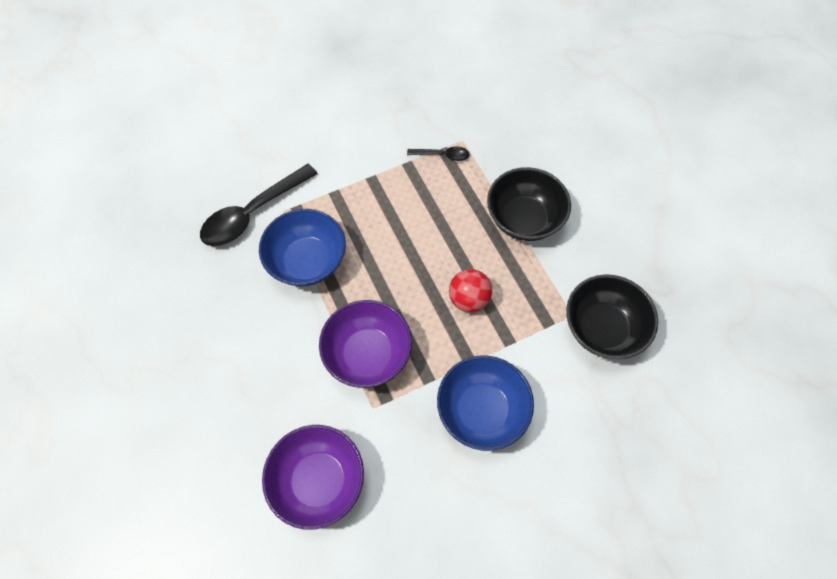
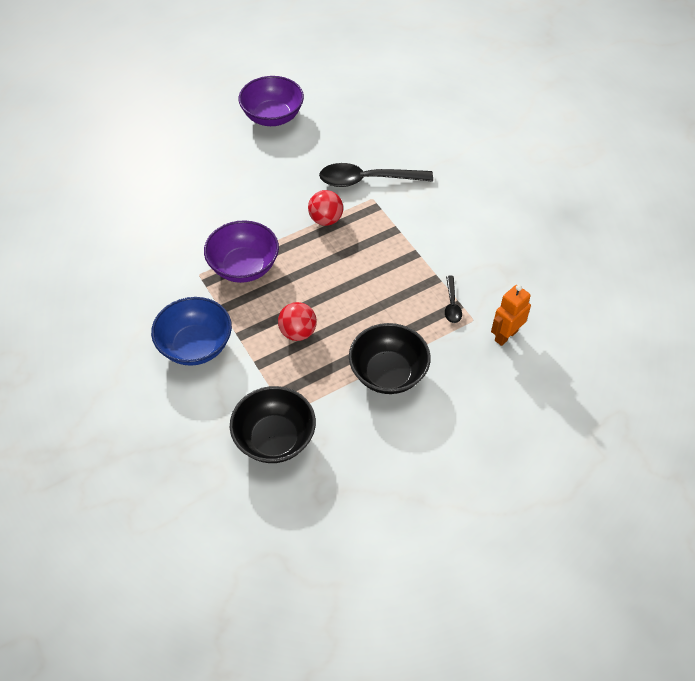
camera: 85 degrees right, 10 degrees down
black spoon [200,164,318,246] -> black spoon turned 45 degrees counterclockwise [319,163,433,187]
blue bowl [259,209,346,286] -> red ball [308,190,343,226]
purple bowl [262,425,364,530] -> purple bowl moved to [239,76,304,126]
none -> orange robot [491,285,531,346]

